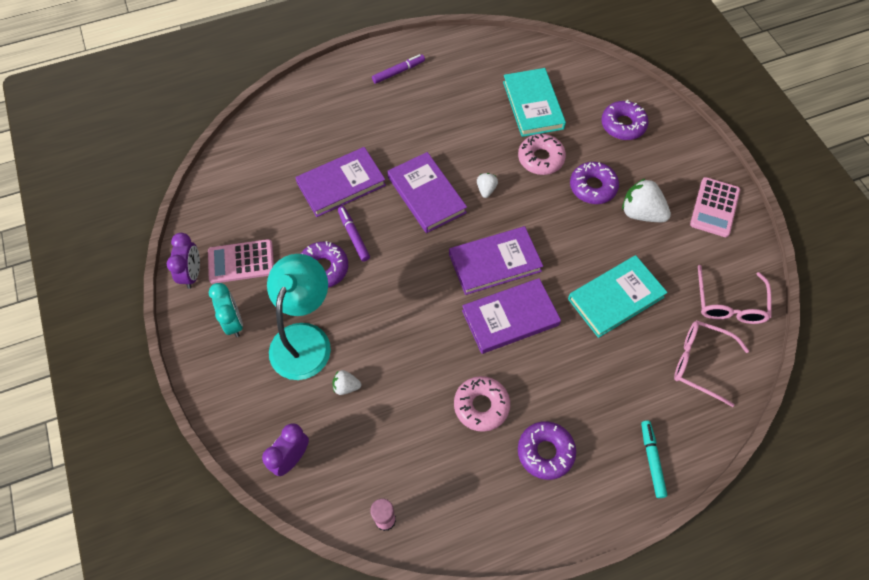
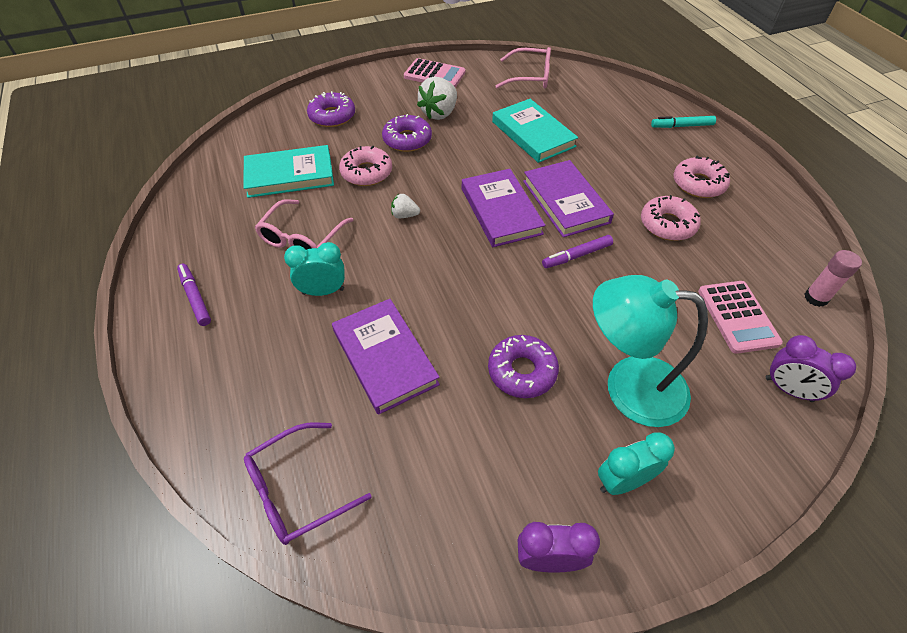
camera: 90 degrees left, 10 degrees down
pink calculator [208,239,274,284] -> pink calculator moved to [698,281,783,354]
white strawberry [332,370,361,395] -> none
purple marker [338,206,370,262] -> purple marker moved to [542,235,613,268]
purple book [387,152,467,233] -> none
purple donut [518,421,576,480] -> pink donut [674,155,730,198]
pink glasses [674,321,749,407] -> pink glasses moved to [255,199,353,250]
none -> purple glasses [244,422,372,545]
none -> turquoise clock [284,242,345,296]

